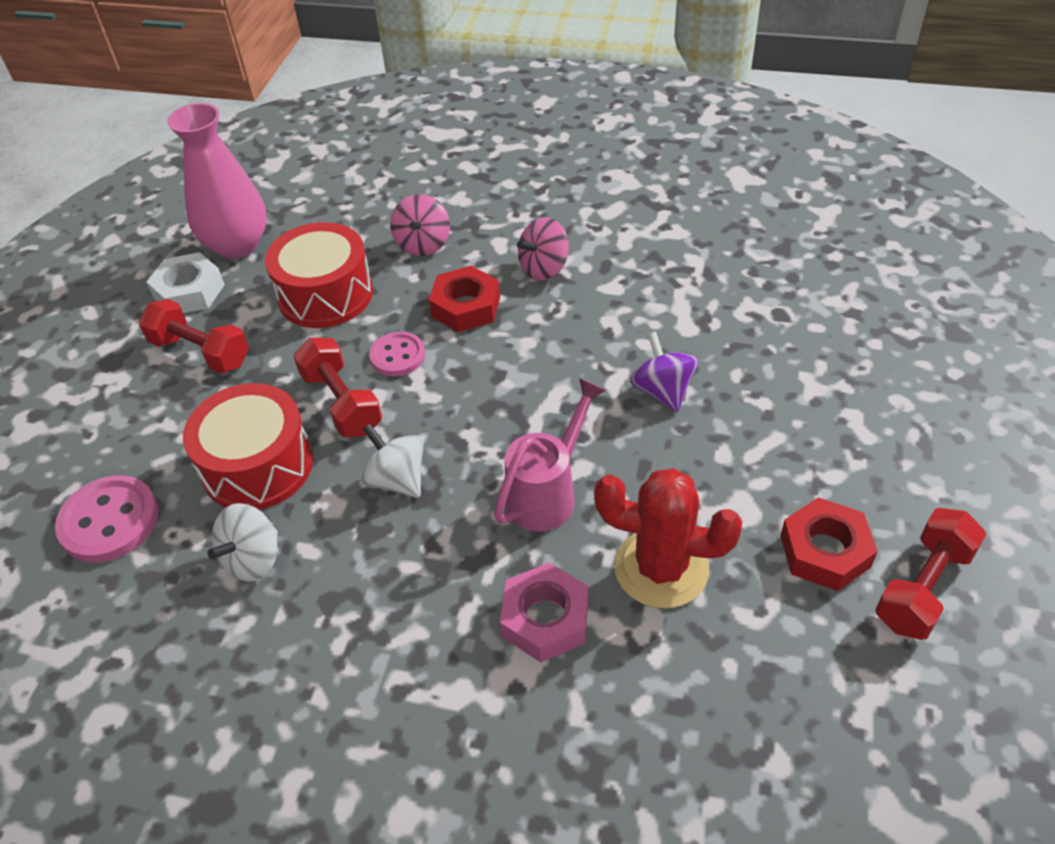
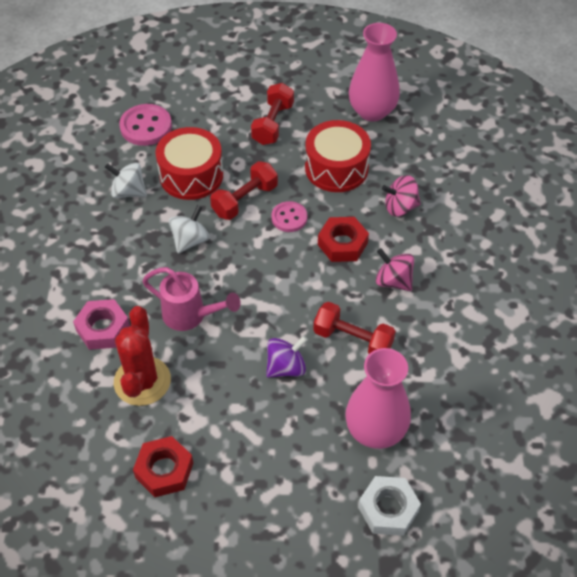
camera: 75 degrees right, 5 degrees up
white nut [147,252,225,313] -> white nut moved to [358,476,421,536]
red dumbbell [875,508,986,640] -> red dumbbell moved to [313,302,395,354]
none -> pink vase [345,348,411,449]

